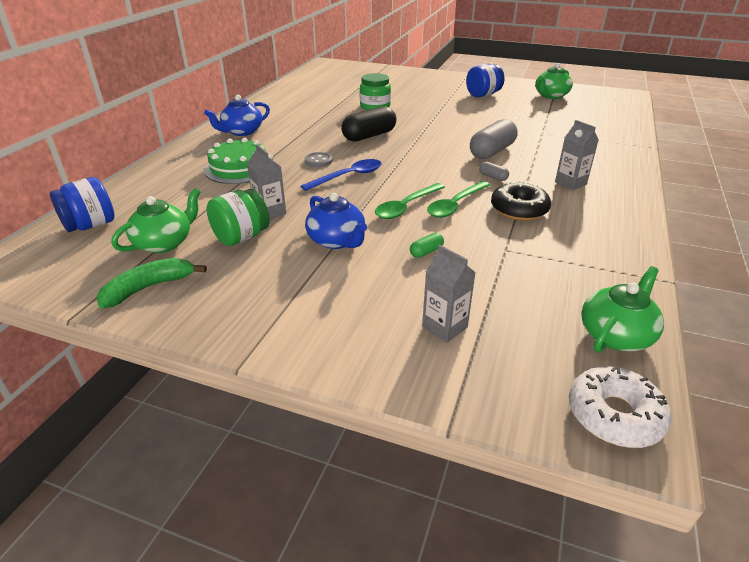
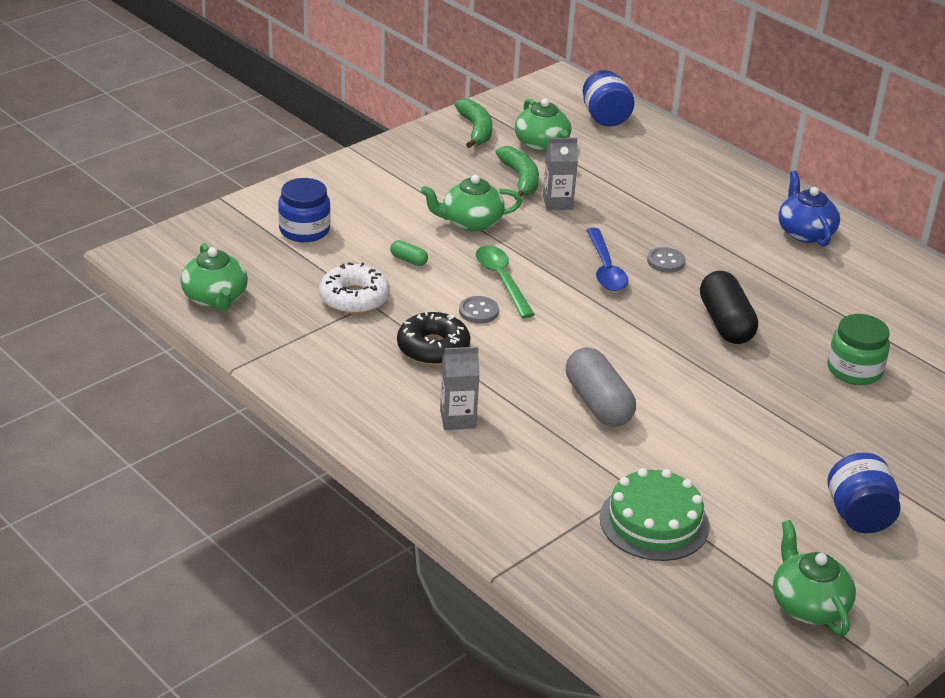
camera: 115 degrees right, 0 degrees up
green cake [204,138,266,184] -> green cake moved to [600,468,710,561]
green jar [207,189,270,246] -> green banana [496,146,539,199]
blue teapot [305,193,367,249] -> green teapot [421,175,522,232]
green capsule [410,233,444,258] -> green capsule turned 45 degrees counterclockwise [390,240,428,266]
grey carton [422,245,476,343] -> blue jar [278,178,331,242]
green spoon [427,181,490,218] -> grey button [459,296,499,324]
grey capsule [479,162,509,181] -> none
white donut [569,366,671,448] -> white donut moved to [319,262,390,314]

